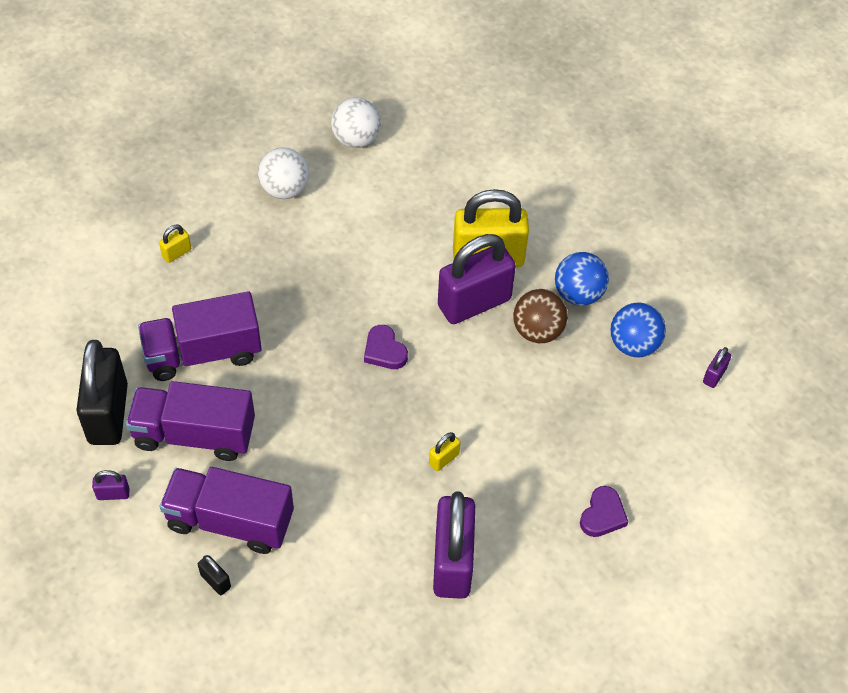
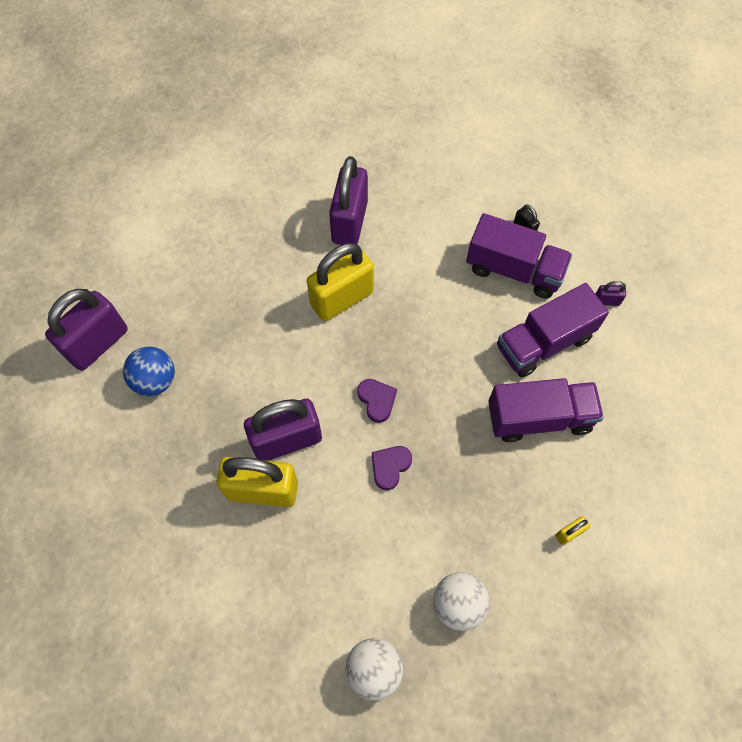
camera: 170 degrees left, 10 degrees up
black padlock [76,340,128,445] -> none
purple truck [126,381,255,461] -> purple truck turned 135 degrees clockwise [497,283,609,377]
yellow padlock [429,432,460,471] -> yellow padlock [307,243,374,321], size x2.43
brown ball [513,289,568,343] -> none
blue ball [555,252,609,306] -> none
purple heart [580,486,628,537] -> purple heart moved to [372,446,412,490]
purple padlock [703,347,731,388] -> purple padlock [45,289,128,371], size x2.43

